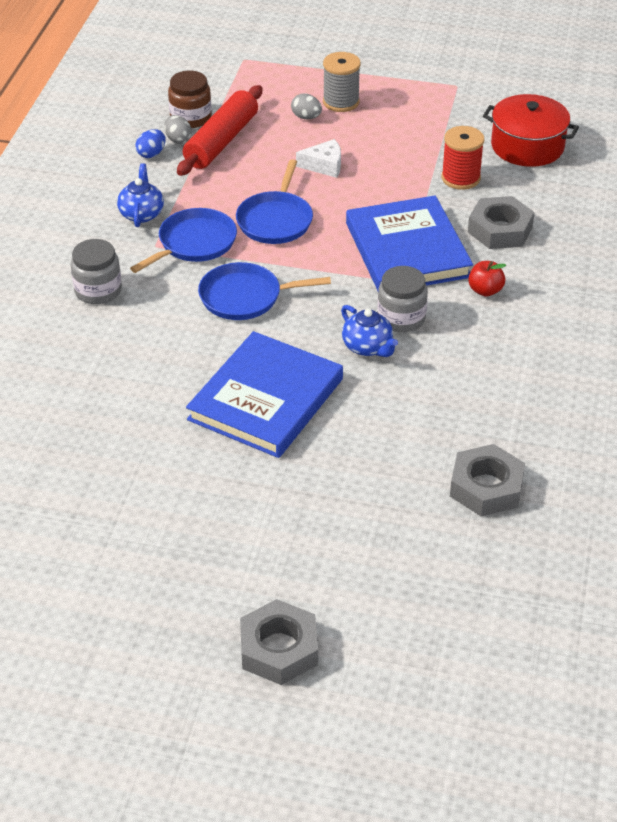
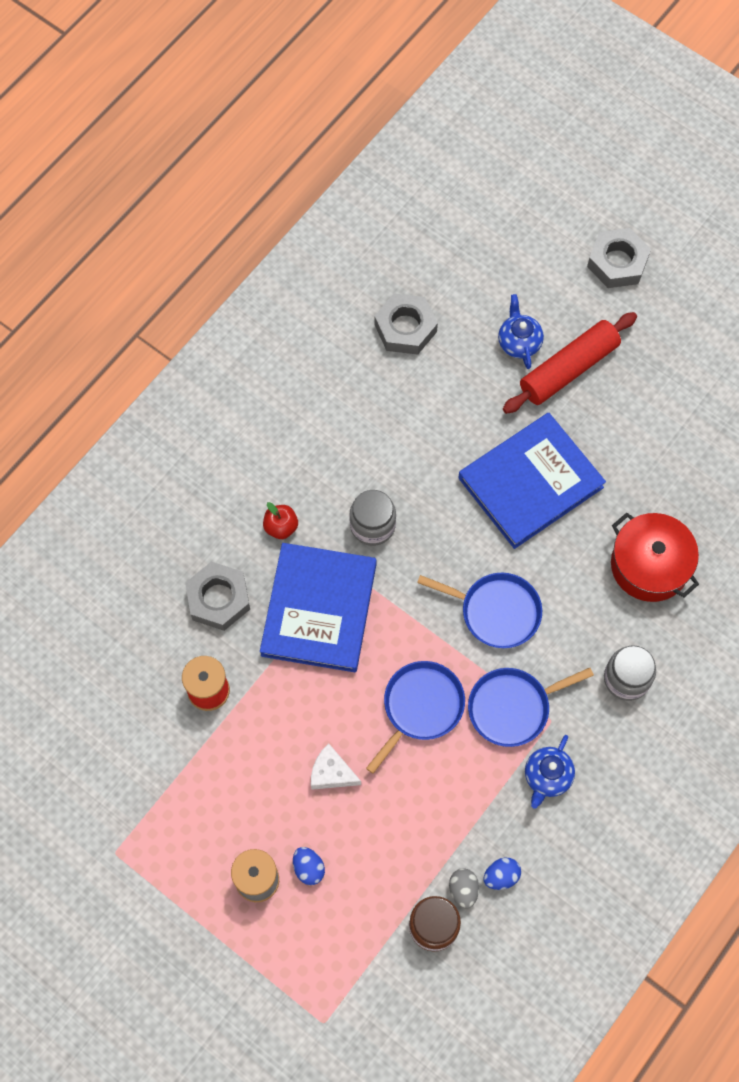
camera: 155 degrees left, 25 degrees up
red rolling pin [177,85,262,176] -> red rolling pin moved to [503,312,637,414]
grey egg [291,94,322,119] -> blue egg [293,847,325,885]
blue teapot [341,305,398,357] -> blue teapot moved to [498,294,544,369]
red pot [483,94,579,167] -> red pot moved to [611,513,699,602]

